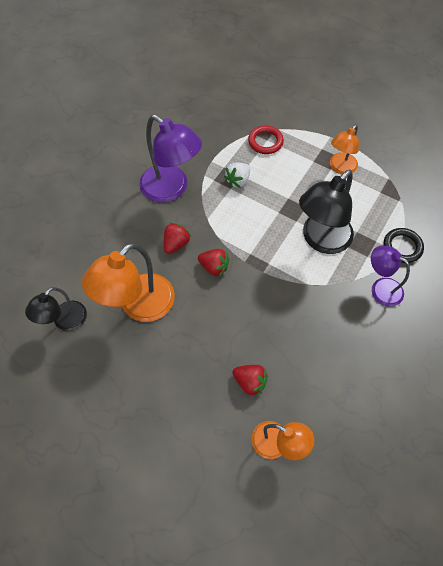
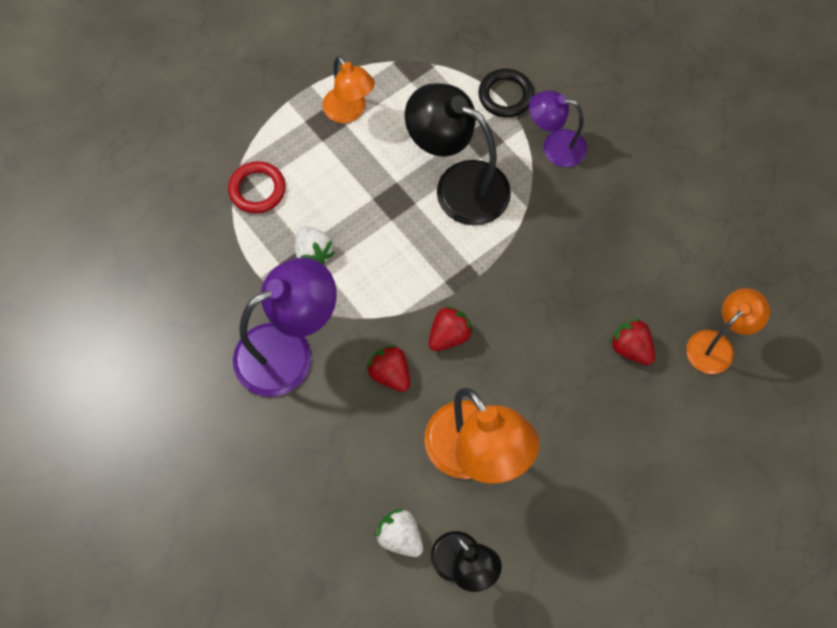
camera: 70 degrees left, 5 degrees up
red strawberry [232,365,268,396] -> red strawberry turned 90 degrees counterclockwise [609,319,655,365]
black lamp [299,169,354,254] -> black lamp turned 150 degrees clockwise [405,83,511,226]
purple lamp [371,245,410,307] -> purple lamp turned 45 degrees clockwise [529,91,587,167]
none -> white strawberry [374,509,423,557]

